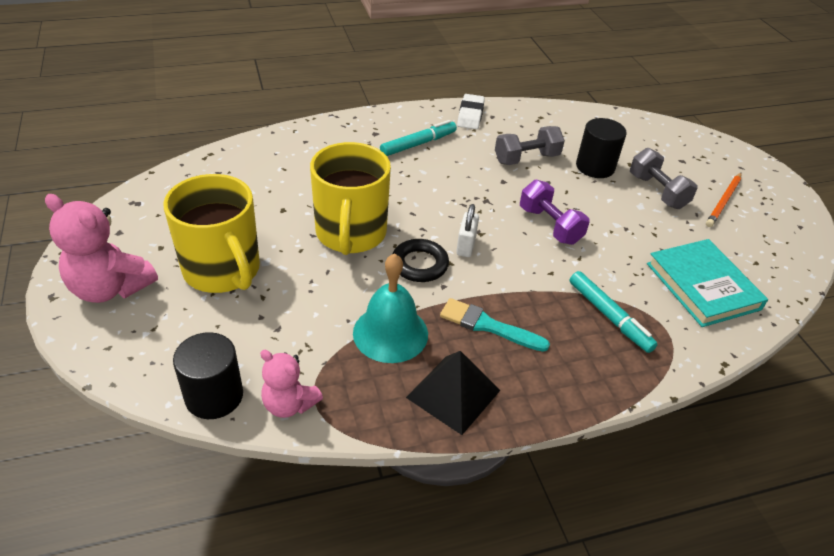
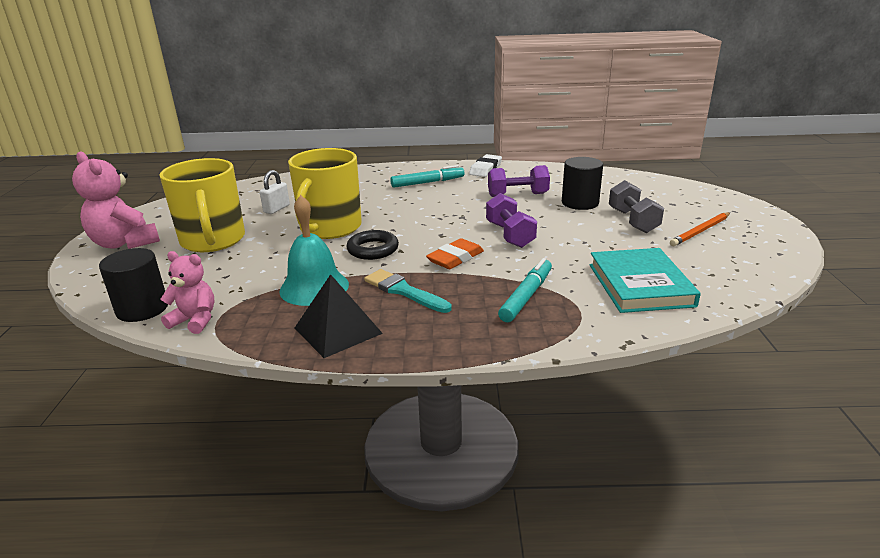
camera: 20 degrees right, 15 degrees down
pink teddy bear [260,350,323,418] -> pink teddy bear turned 150 degrees clockwise [160,251,215,334]
white padlock [456,204,479,257] -> white padlock moved to [260,170,290,214]
grey dumbbell [495,126,565,165] -> purple dumbbell [488,165,550,197]
turquoise marker [570,271,658,353] -> turquoise marker turned 135 degrees counterclockwise [498,258,552,322]
none -> orange eraser [426,238,484,269]

